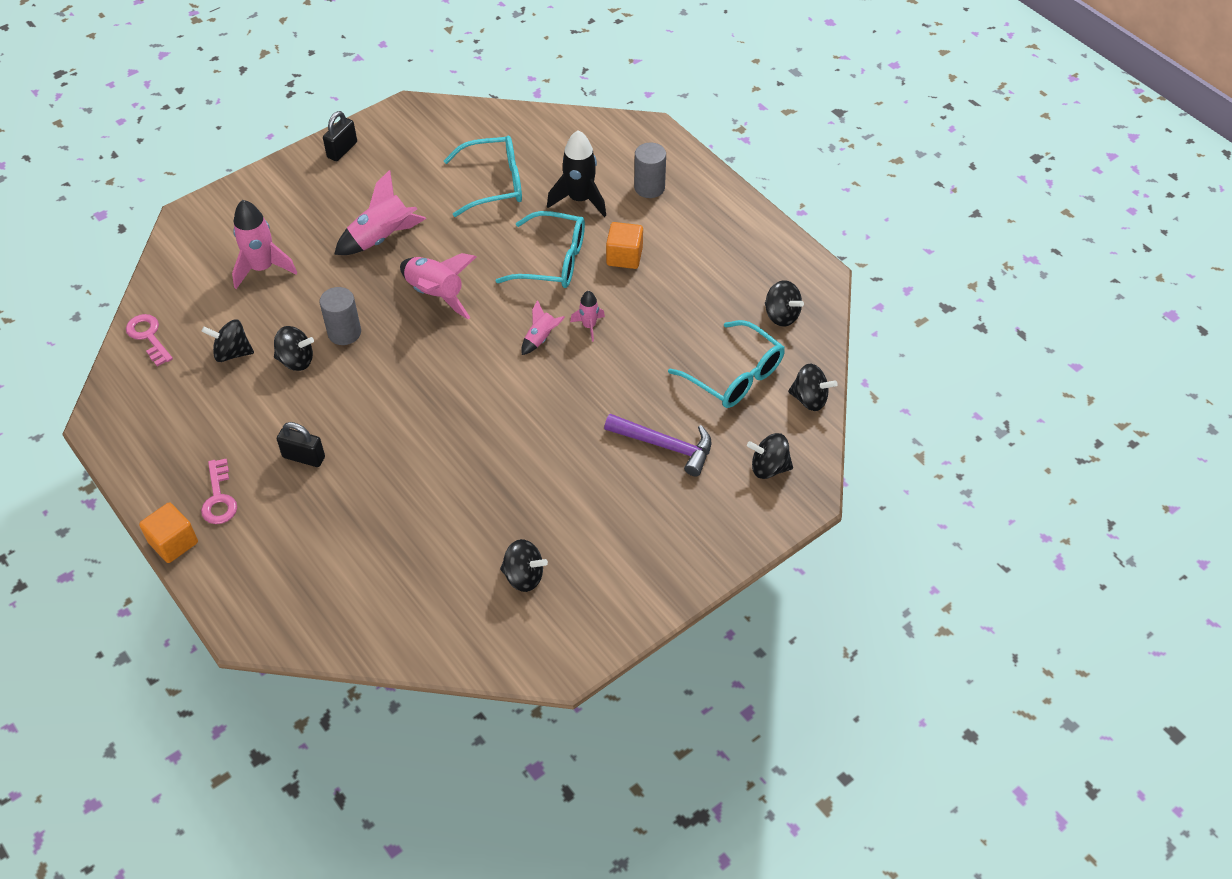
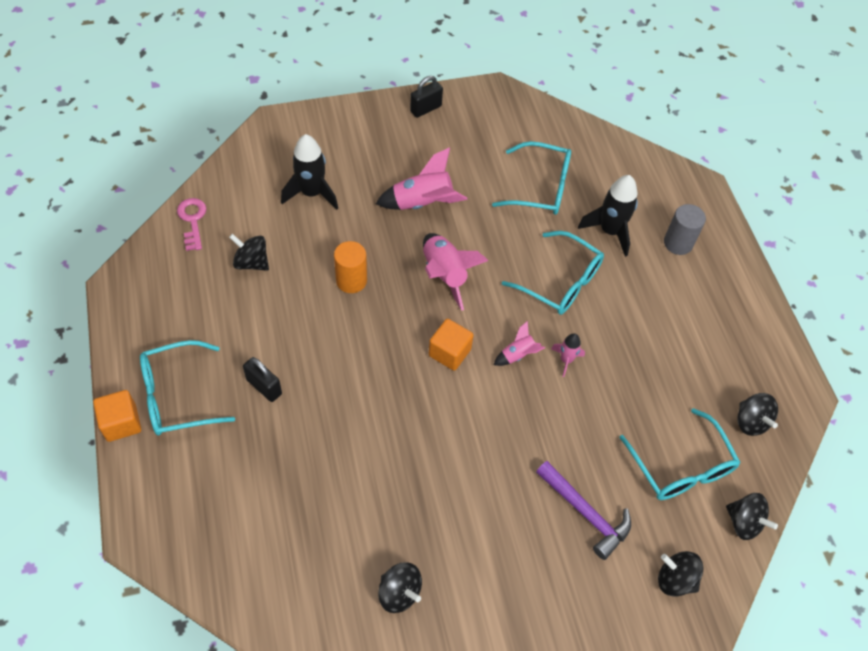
camera: 20 degrees right, 5 degrees up
pink key [201,459,237,524] -> turquoise glasses [140,340,235,436]
pink rocket [232,200,297,289] -> black rocket [281,134,338,210]
black spinning top [274,326,314,371] -> none
grey cylinder [320,287,361,345] -> orange cylinder [334,241,367,293]
orange cube [606,222,643,269] -> orange cube moved to [429,319,474,371]

